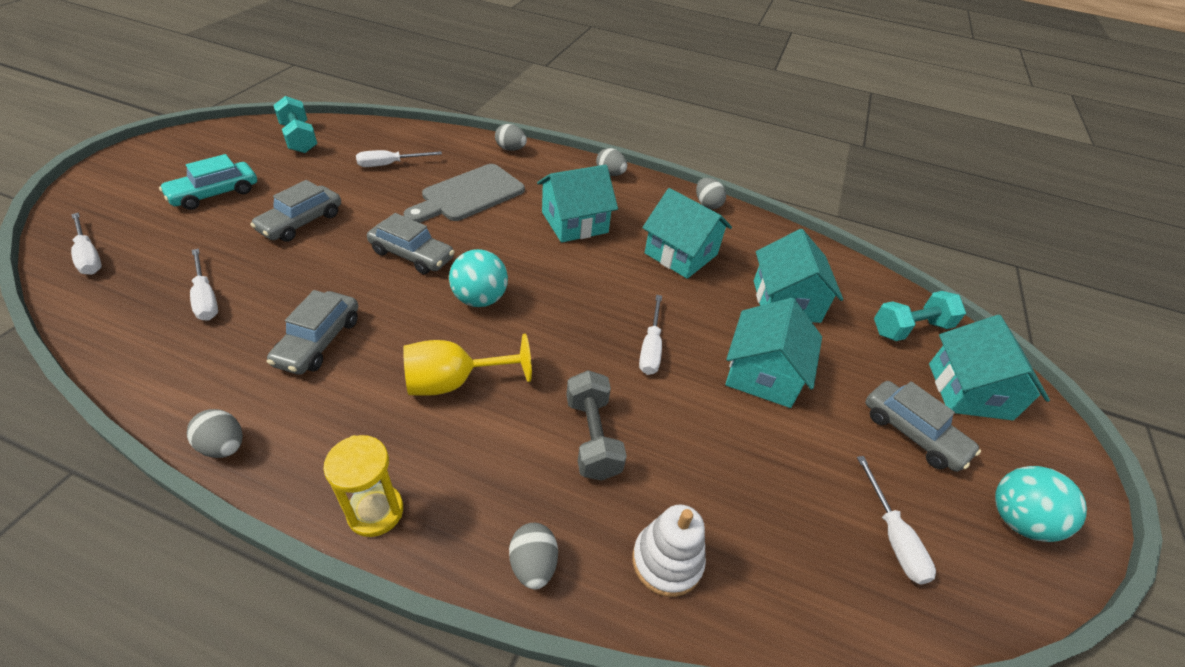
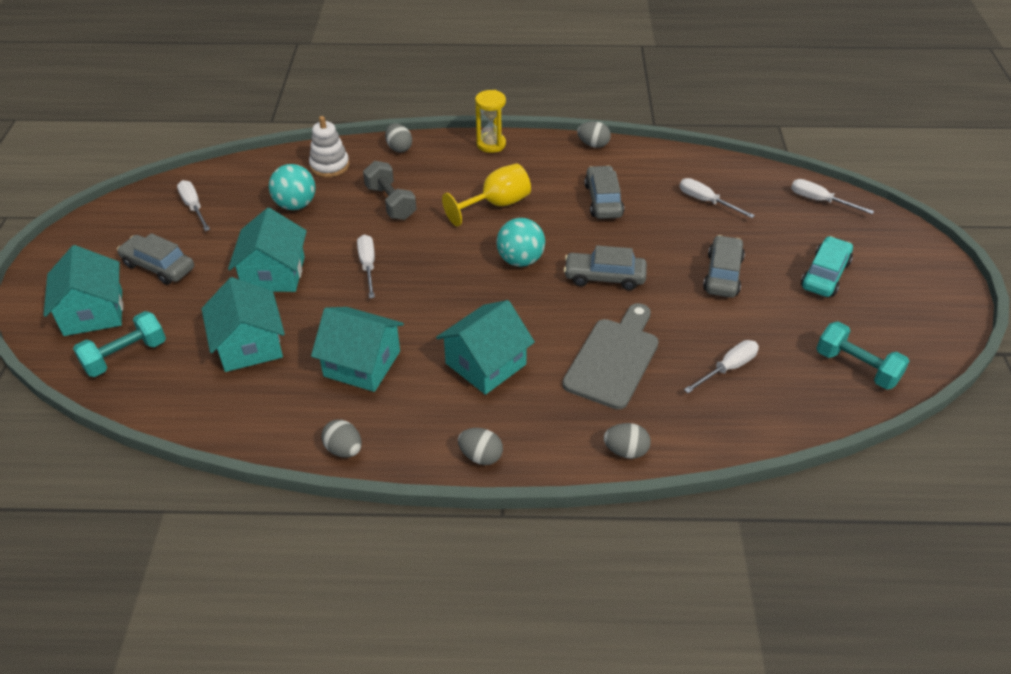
camera: 165 degrees right, 0 degrees up
turquoise ball [995,466,1087,542] -> turquoise ball moved to [269,164,316,210]

